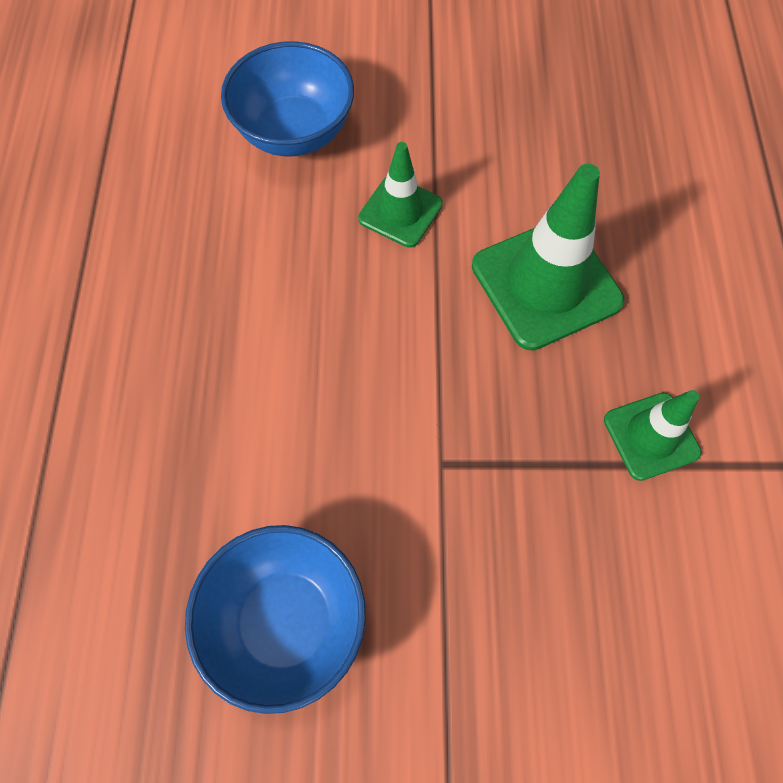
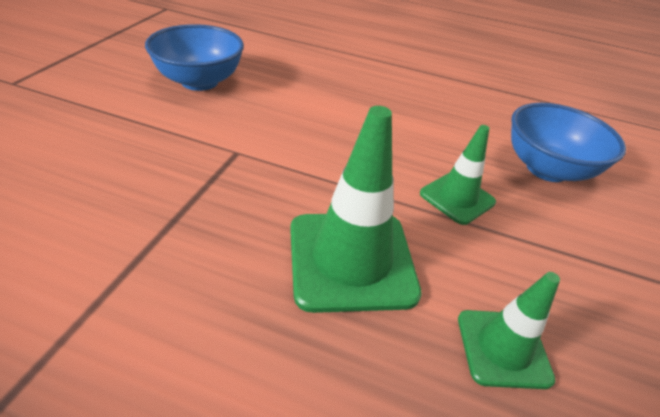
camera: 105 degrees right, 25 degrees down
green traffic cone [604,390,702,481] -> green traffic cone moved to [458,272,560,389]

